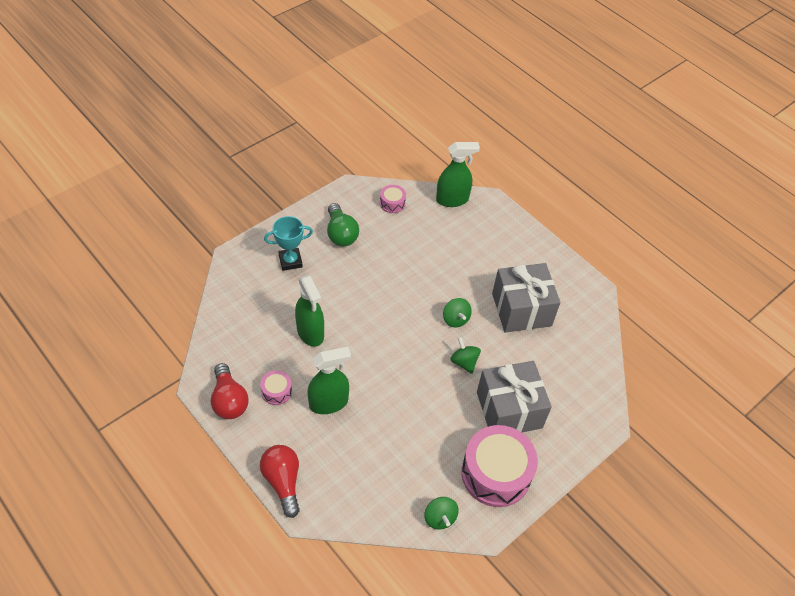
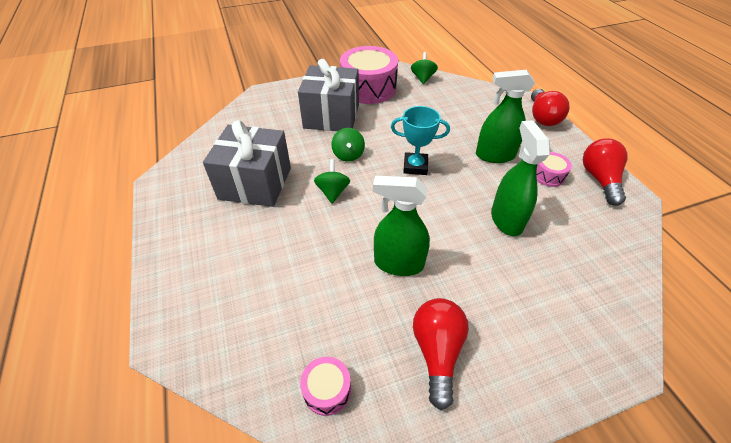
camera: 155 degrees left, 5 degrees down
turquoise trophy [264,216,313,271] -> turquoise trophy moved to [391,106,450,175]
green light bulb [327,203,359,246] -> red light bulb [413,298,469,410]
green spray bottle [436,142,480,207] -> green spray bottle moved to [373,176,430,276]

